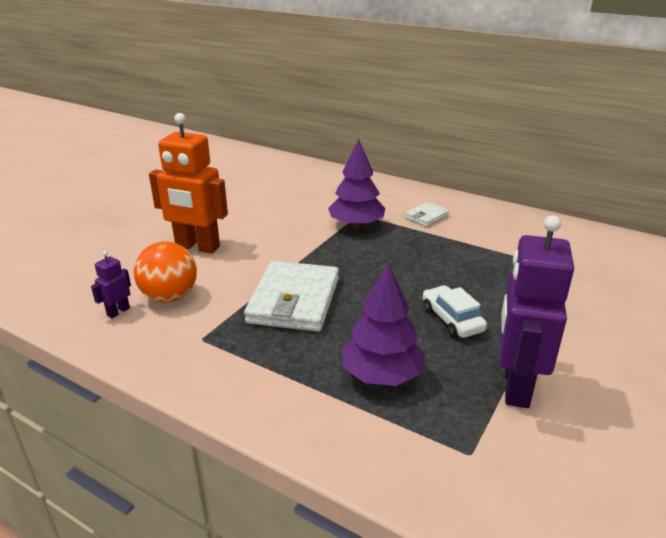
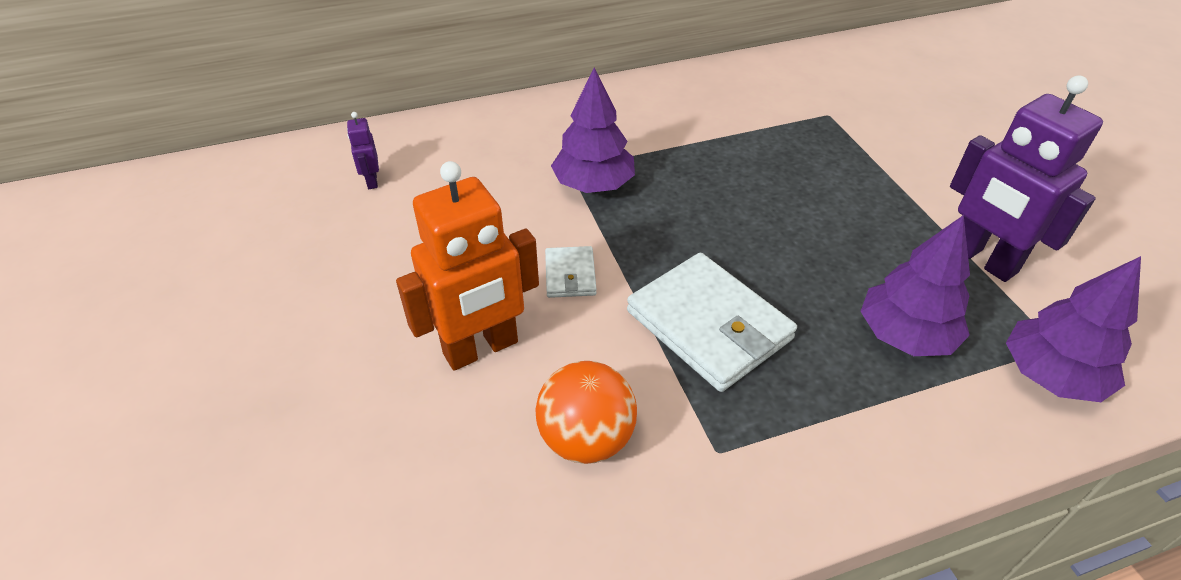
camera: 50 degrees left, 15 degrees up
purple robot [91,251,131,318] -> purple robot moved to [347,112,379,189]
white wallet [405,202,450,227] -> white wallet moved to [545,246,596,298]
white car [423,285,487,338] -> none
none -> purple tree [1006,256,1141,402]

